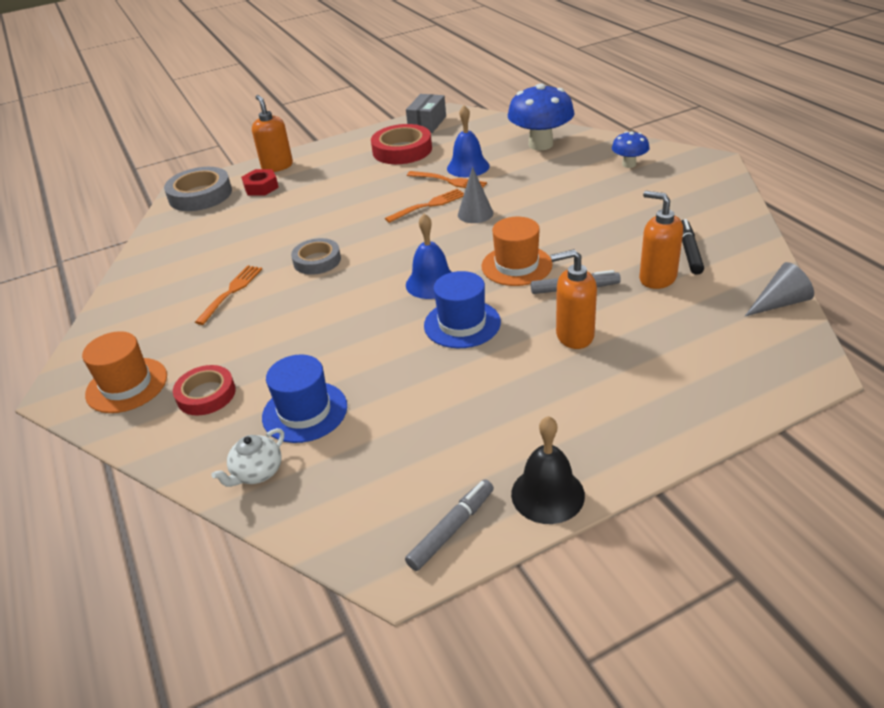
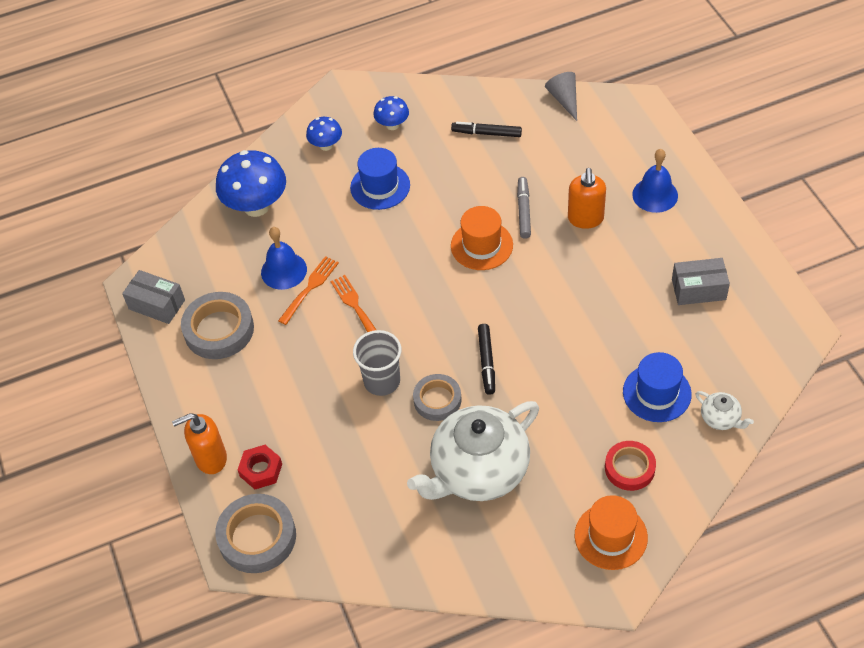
camera: 85 degrees left, 15 degrees up
orange fork [195,265,262,325] -> white teapot [407,401,539,501]
red tape [371,124,432,164] -> grey tape [181,292,254,359]
grey marker [405,479,494,571] -> none
blue bell [406,214,451,299] -> blue bell moved to [632,149,678,213]
blue hat [424,271,501,348] -> blue hat moved to [350,148,410,210]
grey cone [458,167,493,223] -> none
black bell [511,416,585,524] -> none
orange soap dispenser [639,191,683,289] -> none
none -> grey cup [353,330,401,396]
none -> blue mushroom [373,96,409,130]
none -> black marker [478,324,495,395]
none -> grey box [672,258,730,305]

